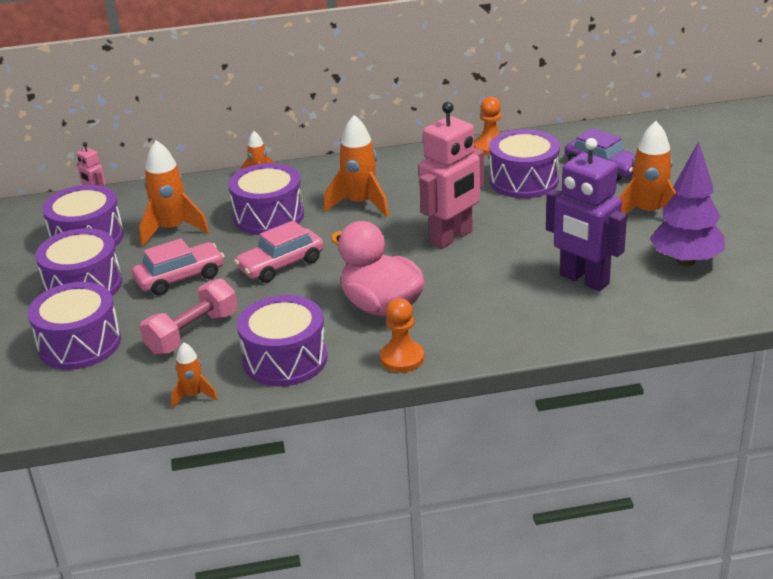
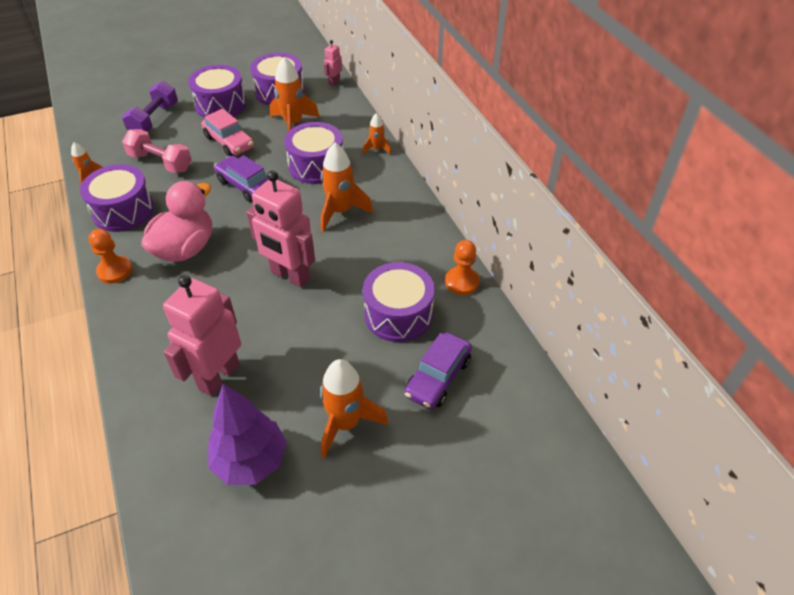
camera: 75 degrees right, 15 degrees up
purple drum [28,282,121,370] -> purple dumbbell [122,81,178,132]
pink car [234,220,324,283] -> purple car [214,155,268,202]
purple robot [546,138,627,291] -> pink robot [163,275,241,396]

